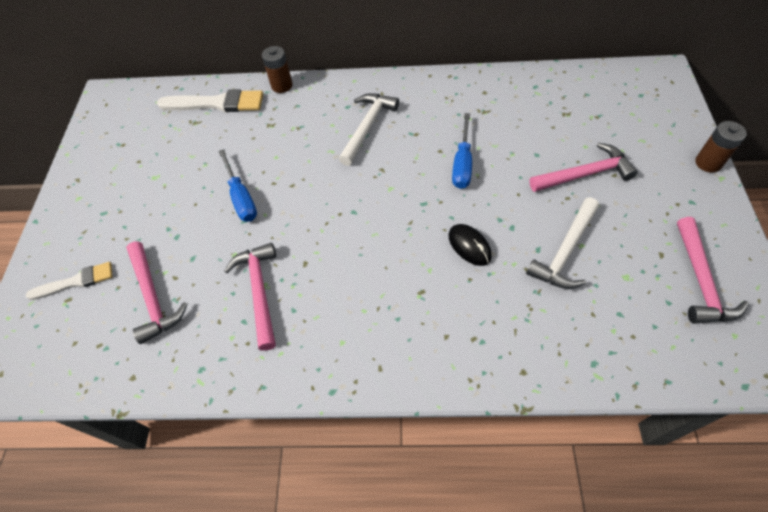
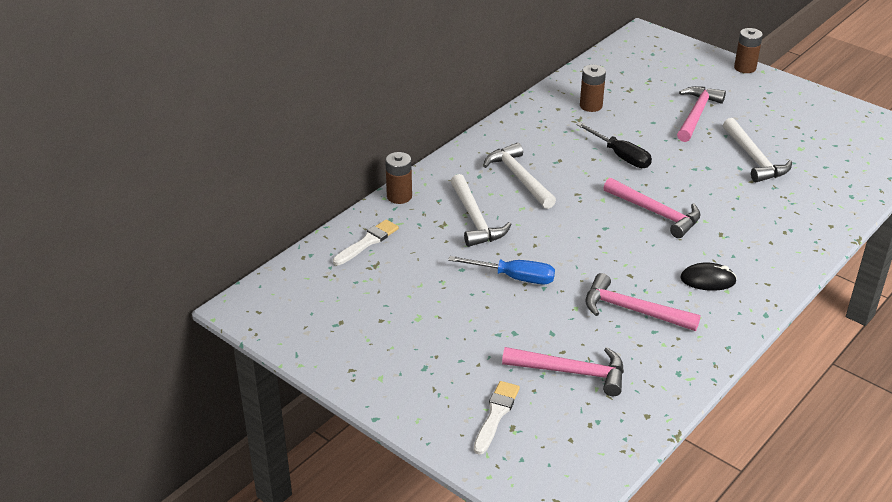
camera: 55 degrees left, 20 degrees down
white brush [157,89,263,112] -> white brush [333,219,399,265], size x0.64
black mouse [449,224,492,266] -> black mouse moved to [680,263,737,291]
blue screwdriver [452,113,472,189] -> black screwdriver [576,122,652,168]
pink hammer [677,217,749,324] -> pink hammer moved to [603,178,701,238]
none -> white hammer [451,174,512,247]
none -> brown battery [580,65,606,112]

